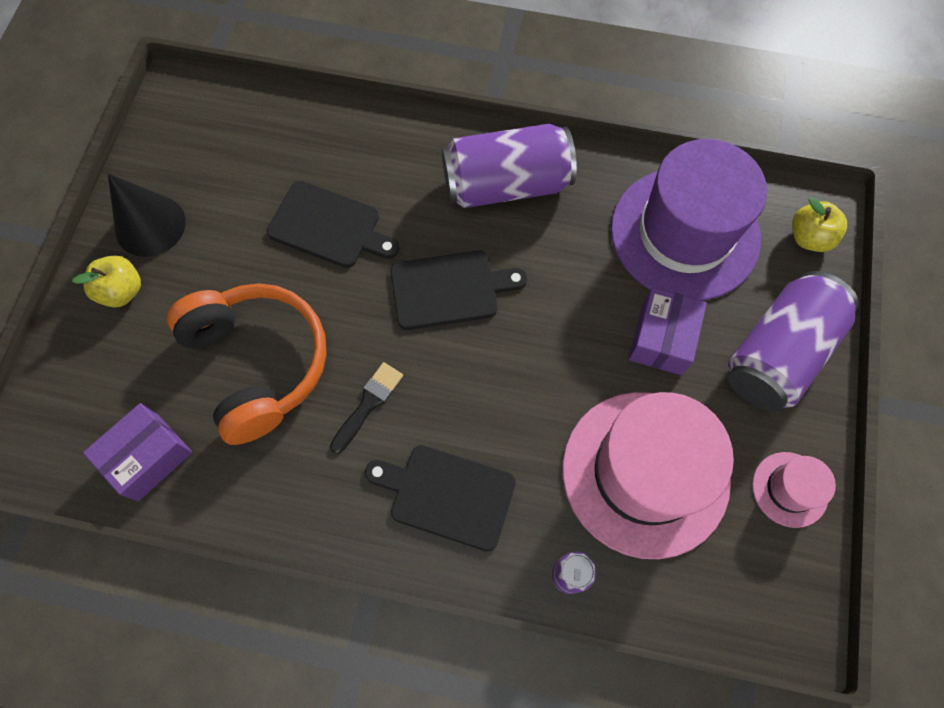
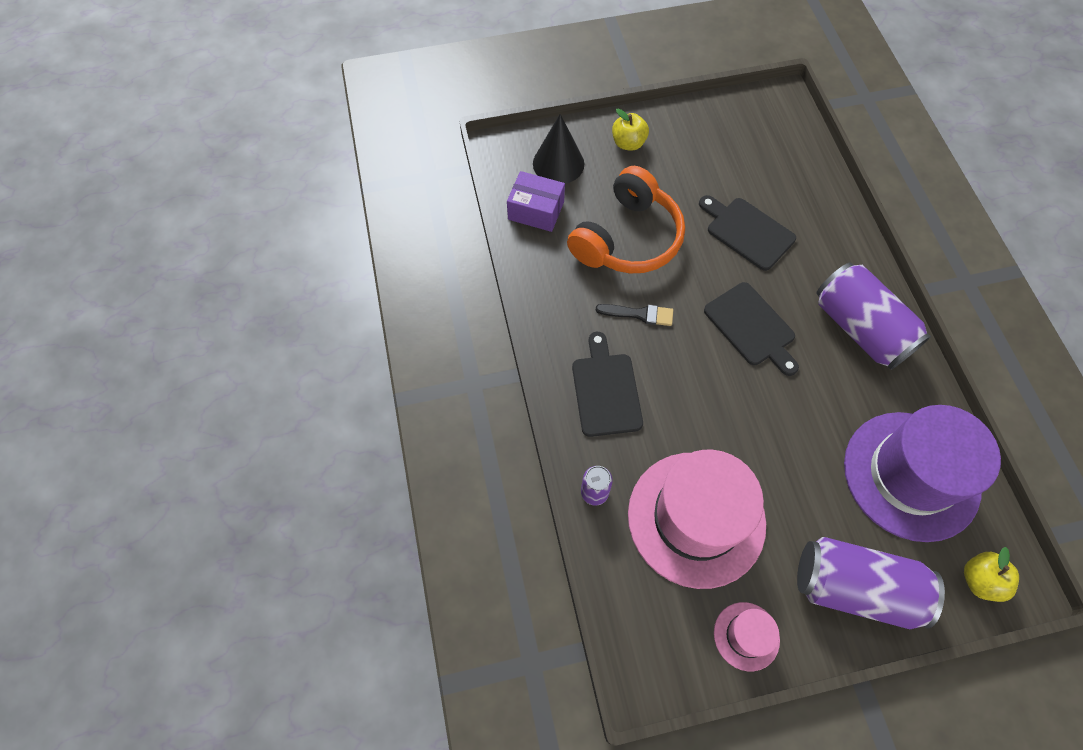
camera: 65 degrees right, 5 degrees down
black cone [108,173,186,257] -> black cone moved to [533,114,584,184]
black cutting board [267,181,399,268] -> black cutting board turned 135 degrees clockwise [699,195,796,271]
purple box [629,287,707,375] -> none

